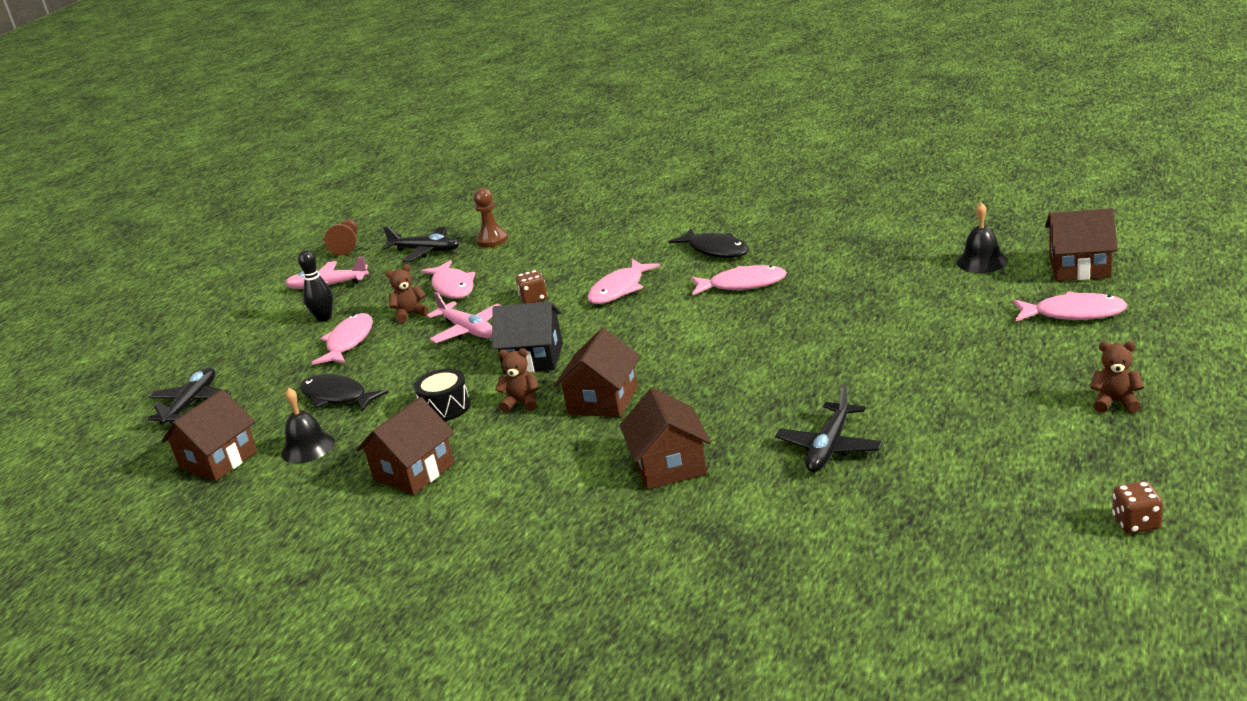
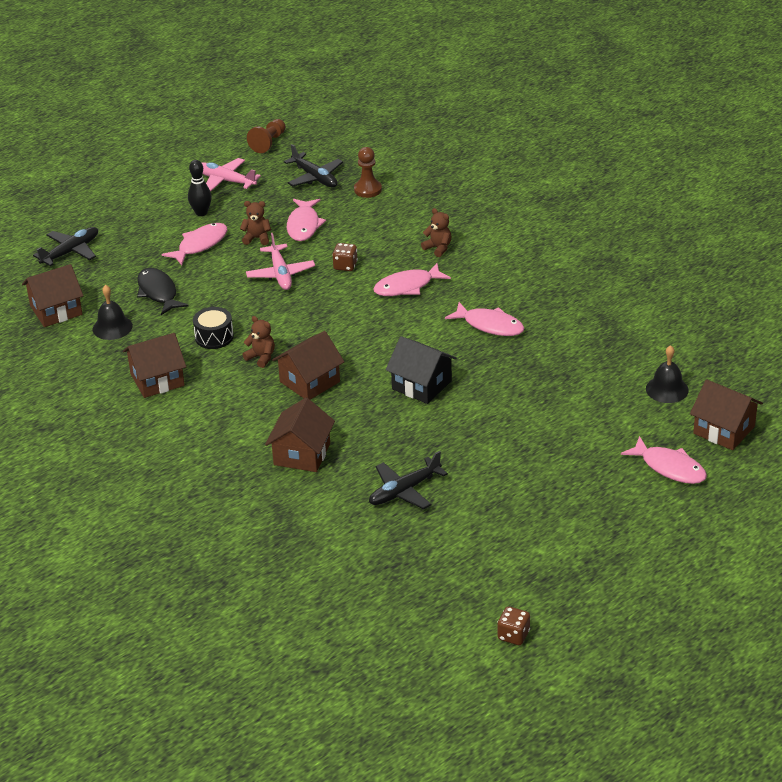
camera: 25 degrees right, 10 degrees up
black house [492,302,563,374] -> black house moved to [386,336,457,404]
black fish [668,228,749,258] -> none
brown teddy bear [1090,341,1144,413] -> brown teddy bear moved to [421,208,451,257]

